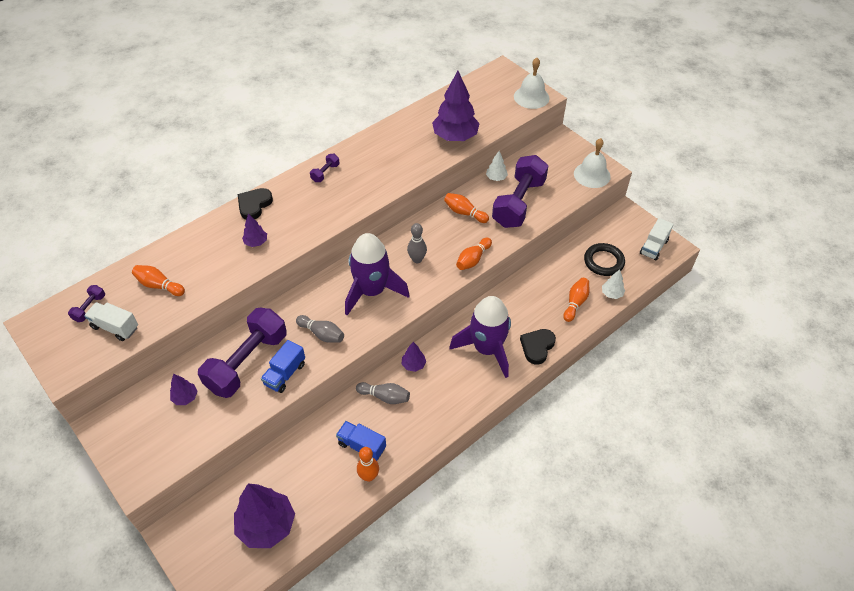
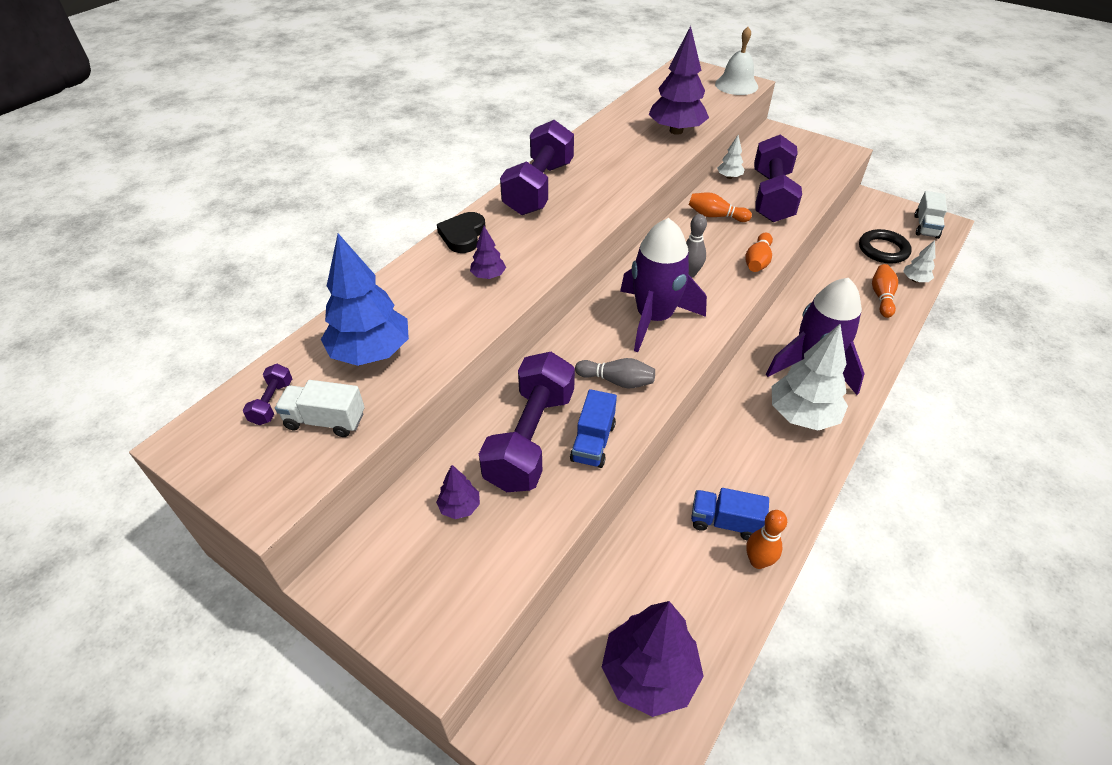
camera: 15 degrees left, 5 degrees down
orange bowling pin [132,265,185,296] -> blue tree [321,233,409,366]
purple dumbbell [310,154,340,182] -> purple dumbbell [500,120,574,215], size x2.44
grey bowling pin [356,382,410,404] -> none
purple tree [402,342,426,372] -> none
black heart [520,329,556,365] -> none
white bell [574,138,611,188] -> none
none -> white tree [772,324,848,431]

